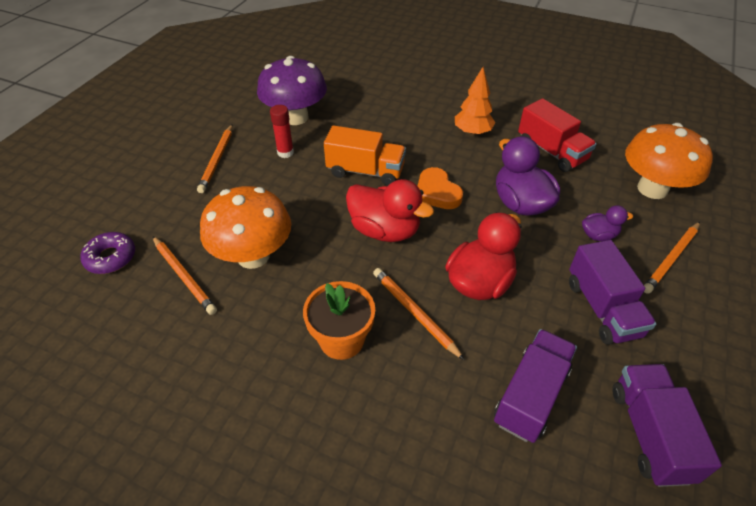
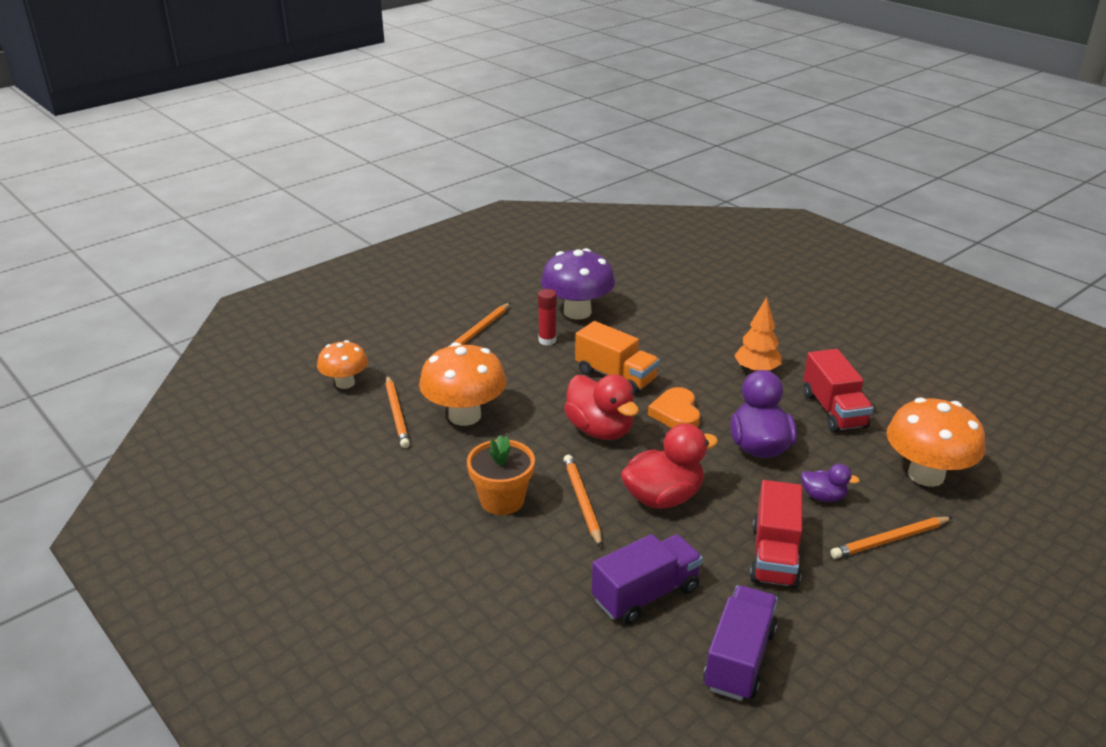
camera: 25 degrees right, 15 degrees down
purple donut [80,232,135,274] -> orange mushroom [317,340,368,389]
purple truck [569,240,656,345] -> red truck [750,480,802,588]

